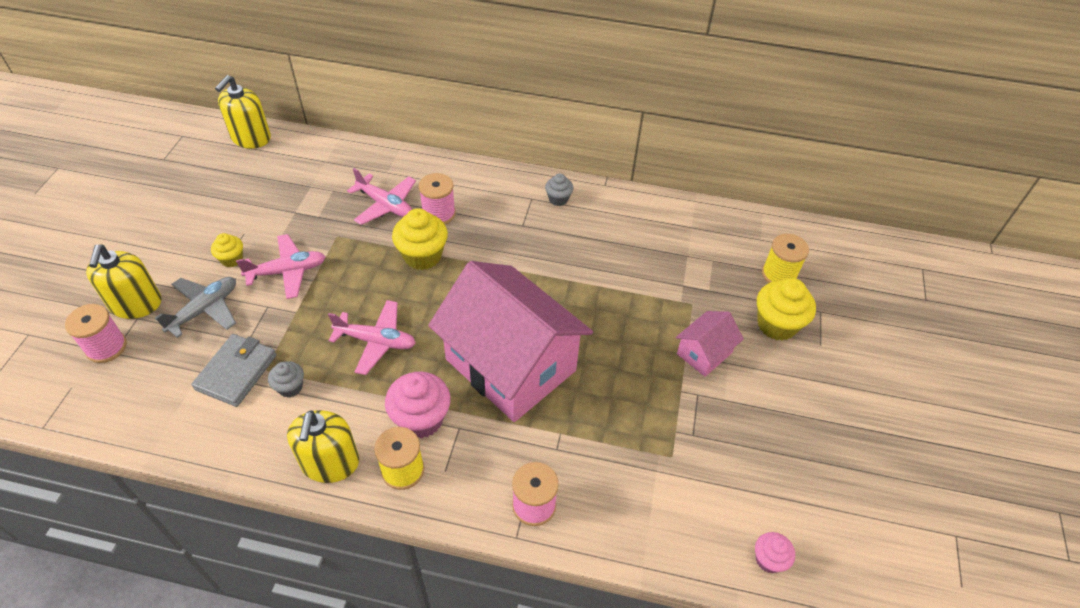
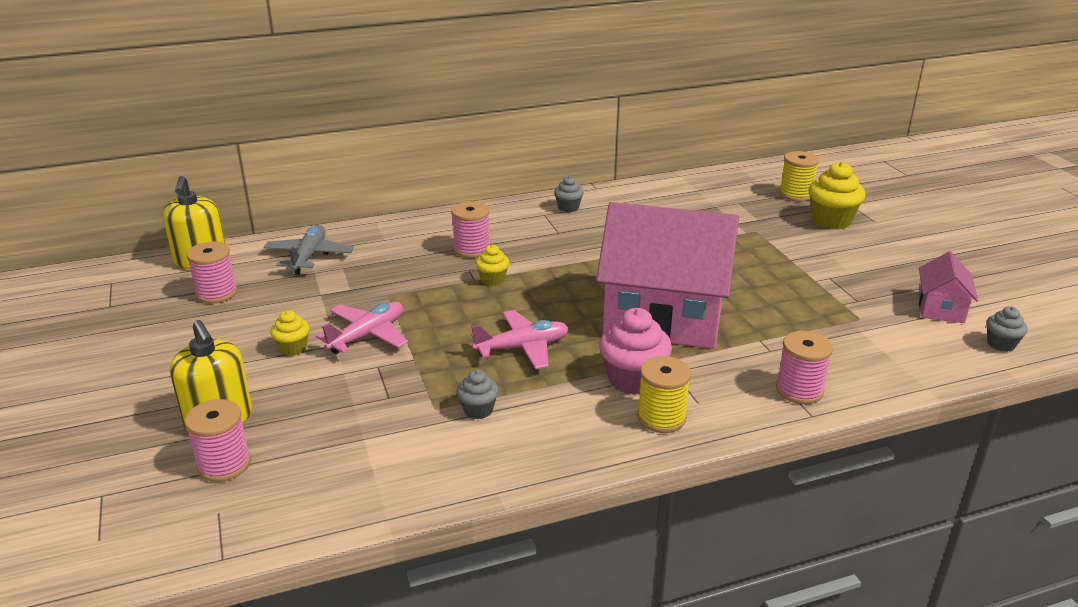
camera: 30 degrees left, 20 degrees down
grey plane [155,277,236,338] -> grey plane moved to [263,225,354,275]
grey wallet [191,334,276,407] -> none
yellow soap dispenser [287,410,359,483] -> none
pink plane [347,168,416,225] -> none
yellow cupcake [392,208,448,270] -> yellow cupcake [475,245,509,286], size x0.56
pink house [676,311,744,377] -> pink house moved to [918,251,978,323]
pink cupcake [755,532,795,573] -> grey cupcake [986,306,1028,352]
none -> pink spool [186,242,237,304]

